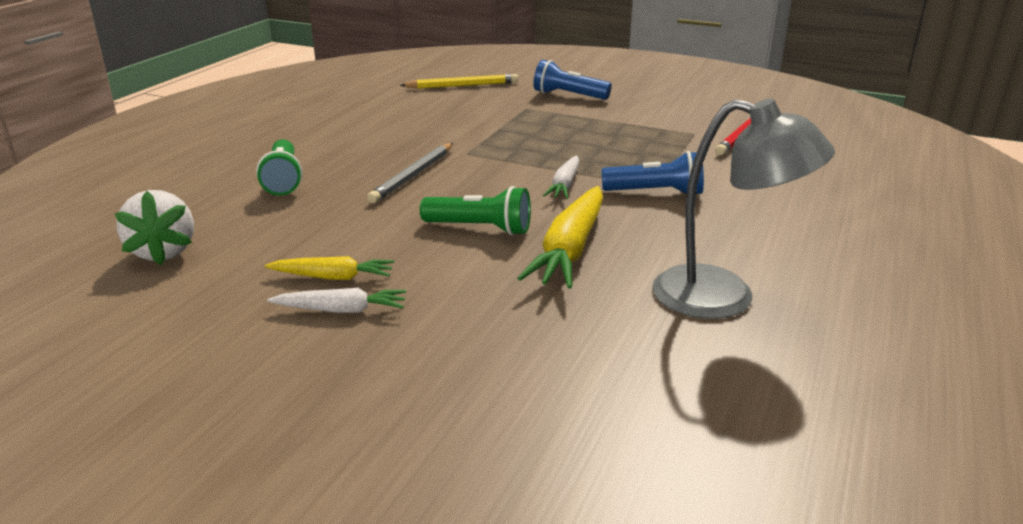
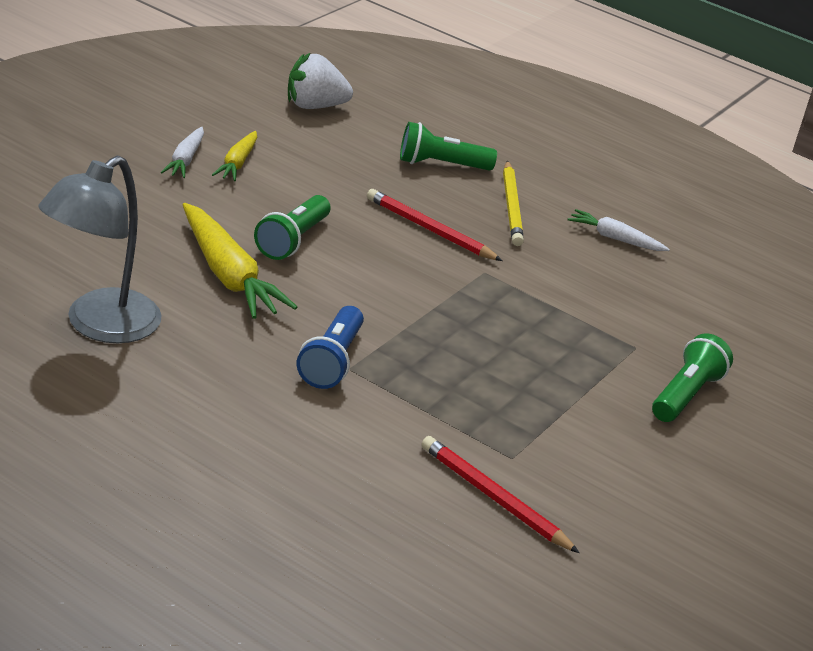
camera: 95 degrees right, 5 degrees up
grey pencil [367,143,453,203] -> red pencil [367,189,503,261]
yellow pencil [400,74,518,89] -> yellow pencil moved to [503,161,524,246]
yellow carrot [518,186,603,289] -> yellow carrot turned 150 degrees counterclockwise [182,203,297,319]
blue flashlight [533,60,612,100] -> green flashlight [652,333,733,422]
white carrot [543,156,579,199] -> white carrot moved to [568,209,670,251]

